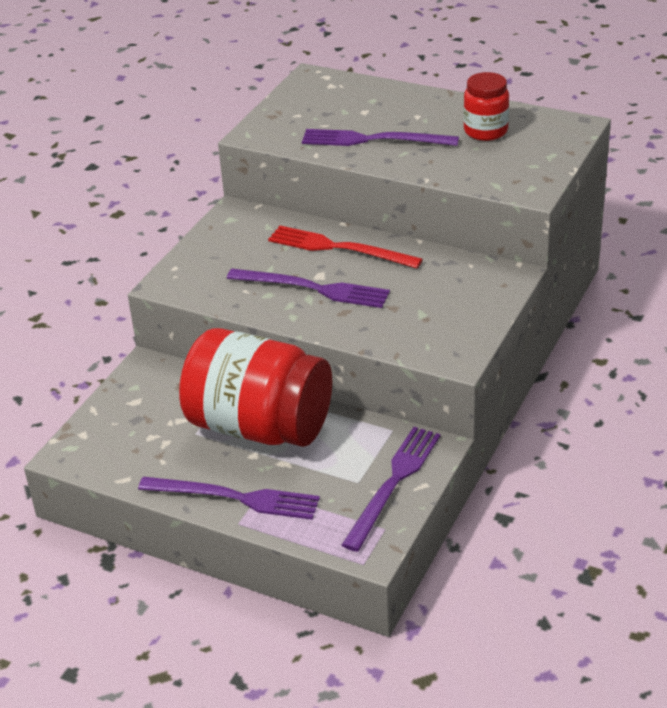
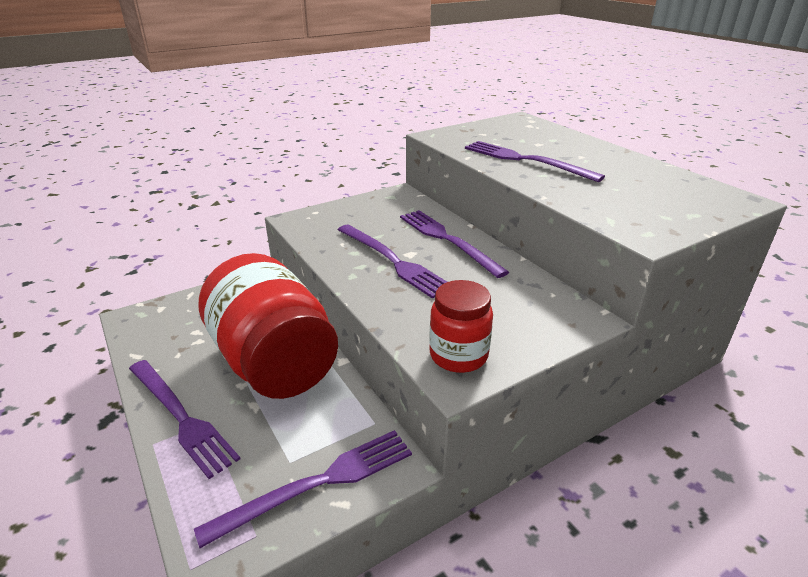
camera: 30 degrees right, 5 degrees down
red fork [268,226,423,268] -> purple fork [400,210,509,278]
red jar [463,72,509,141] -> red jar moved to [429,280,493,373]

